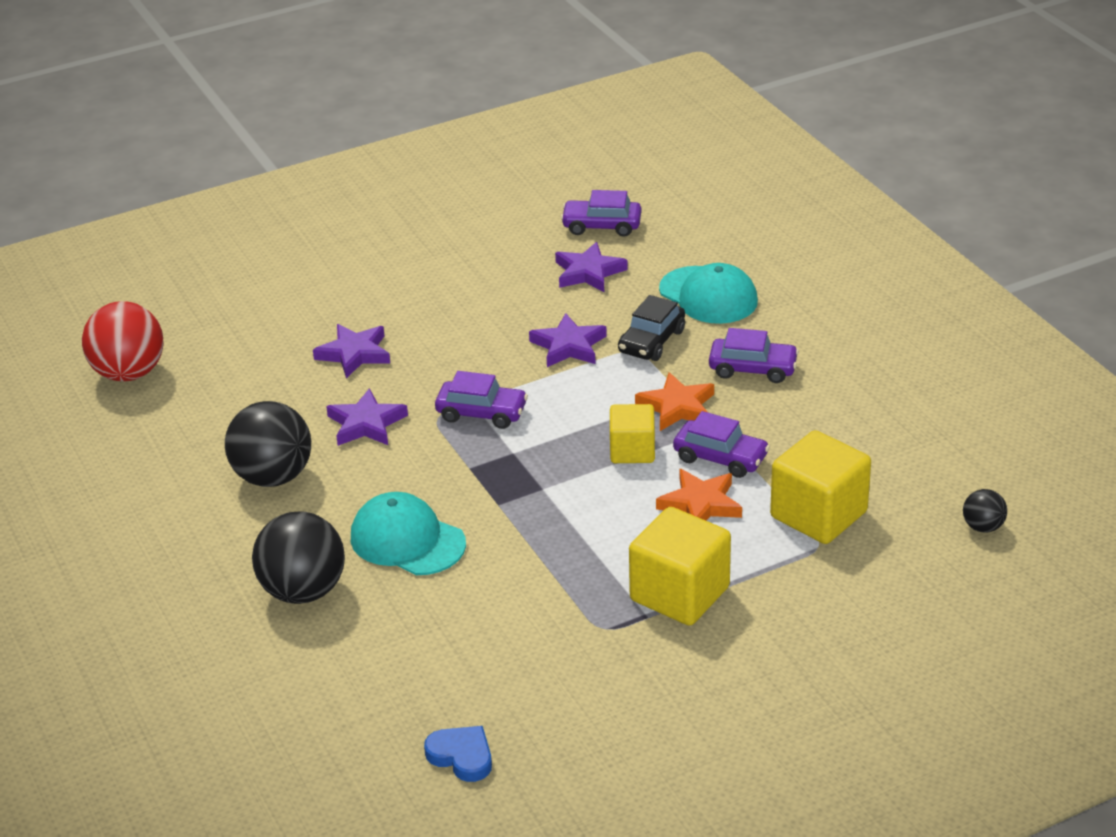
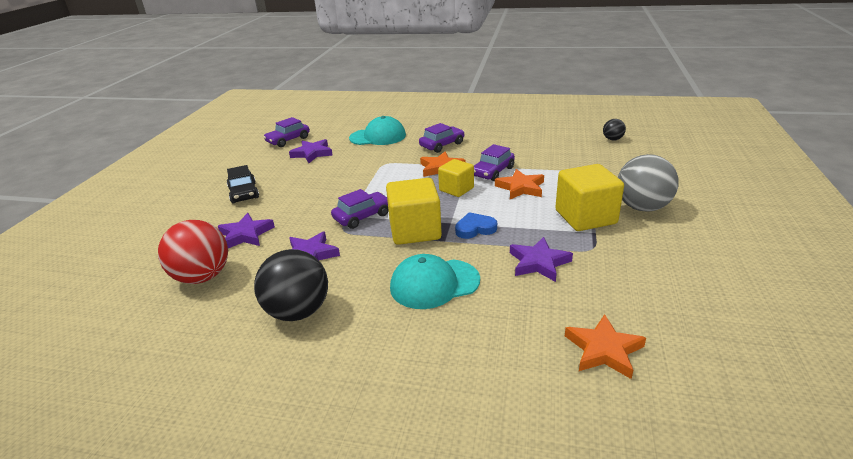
camera: 50 degrees left, 5 degrees down
red ball [82,301,164,381] -> red ball moved to [158,220,228,284]
black ball [252,511,345,604] -> none
blue heart [424,726,492,782] -> blue heart moved to [455,212,497,239]
purple star [529,313,607,367] -> purple star moved to [510,237,573,282]
black car [618,295,685,361] -> black car moved to [227,165,259,204]
purple car [673,411,770,478] -> purple car turned 150 degrees clockwise [474,144,515,181]
yellow cube [770,430,871,544] -> yellow cube moved to [386,178,442,245]
none -> orange star [565,314,646,379]
none -> grey ball [618,154,679,212]

